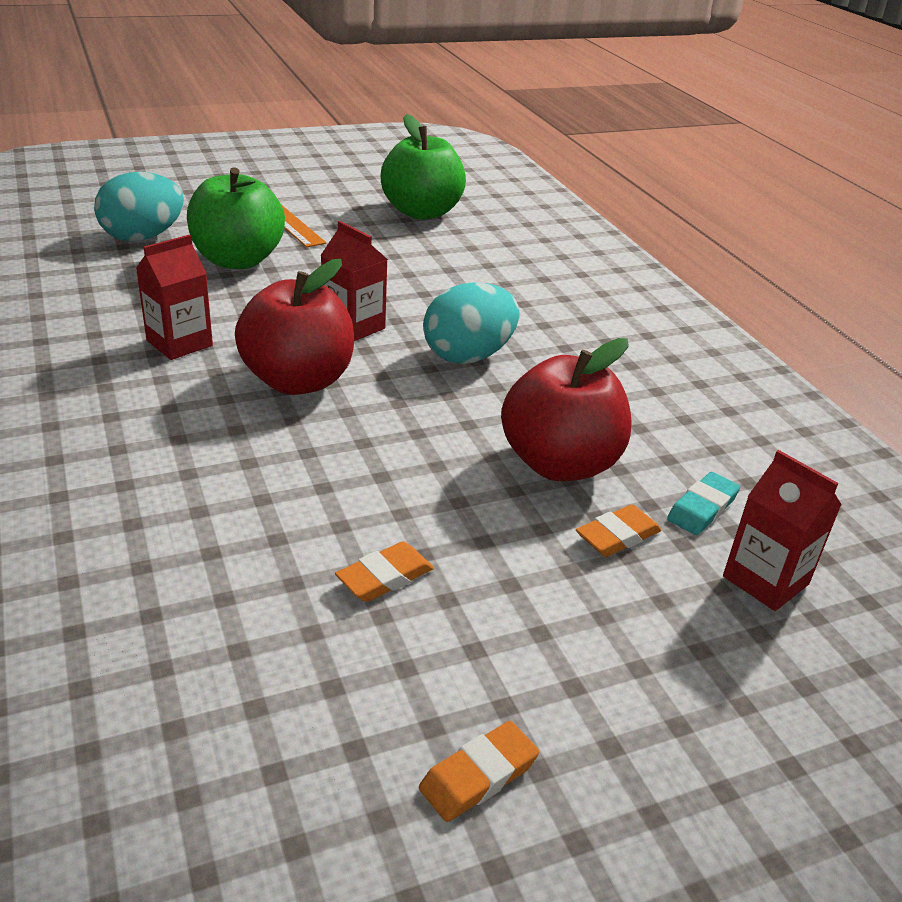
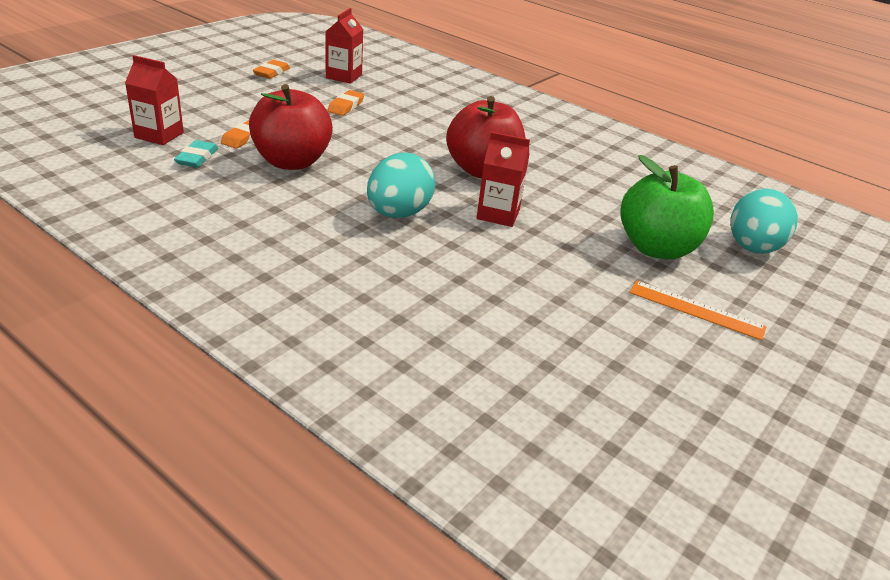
camera: 150 degrees right, 0 degrees up
red carton [136,234,213,360] -> red carton moved to [326,8,363,84]
green apple [381,114,466,220] -> none

